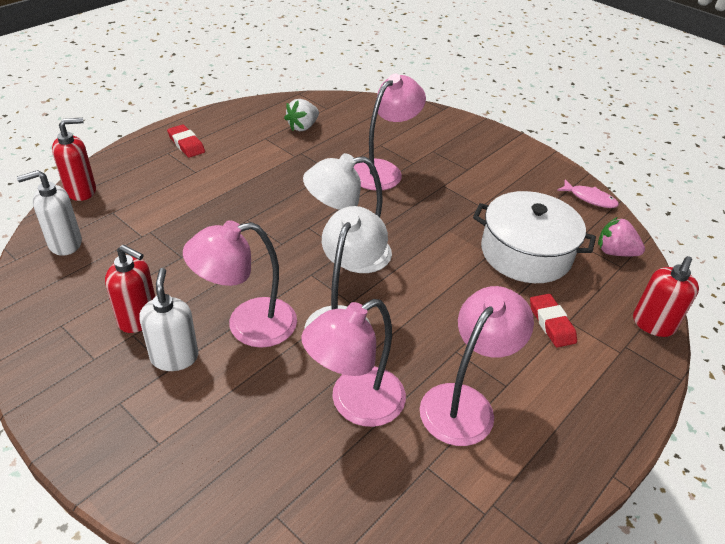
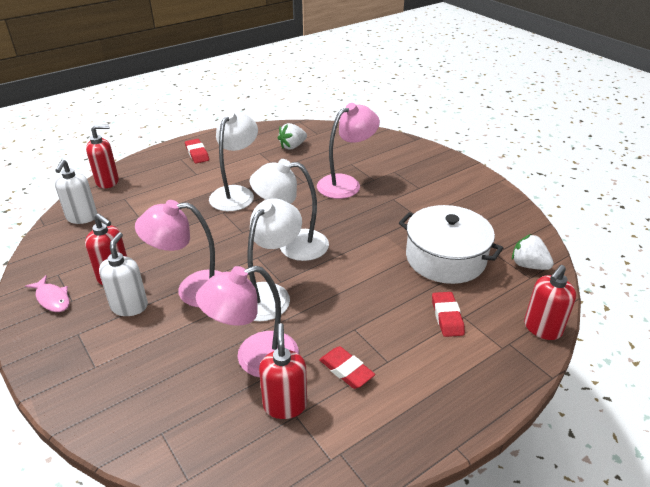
camera: 15 degrees right, 5 degrees down
white soap dispenser [17,170,82,256] -> white soap dispenser turned 75 degrees counterclockwise [55,159,97,224]
pink lamp [420,286,534,446] -> red eraser [319,346,375,389]
pink fish [557,180,619,208] -> pink fish moved to [25,275,70,312]
pink strawberry [598,217,645,256] -> white strawberry [512,234,554,270]
none -> white lamp [209,110,258,211]
none -> red soap dispenser [259,323,307,419]

